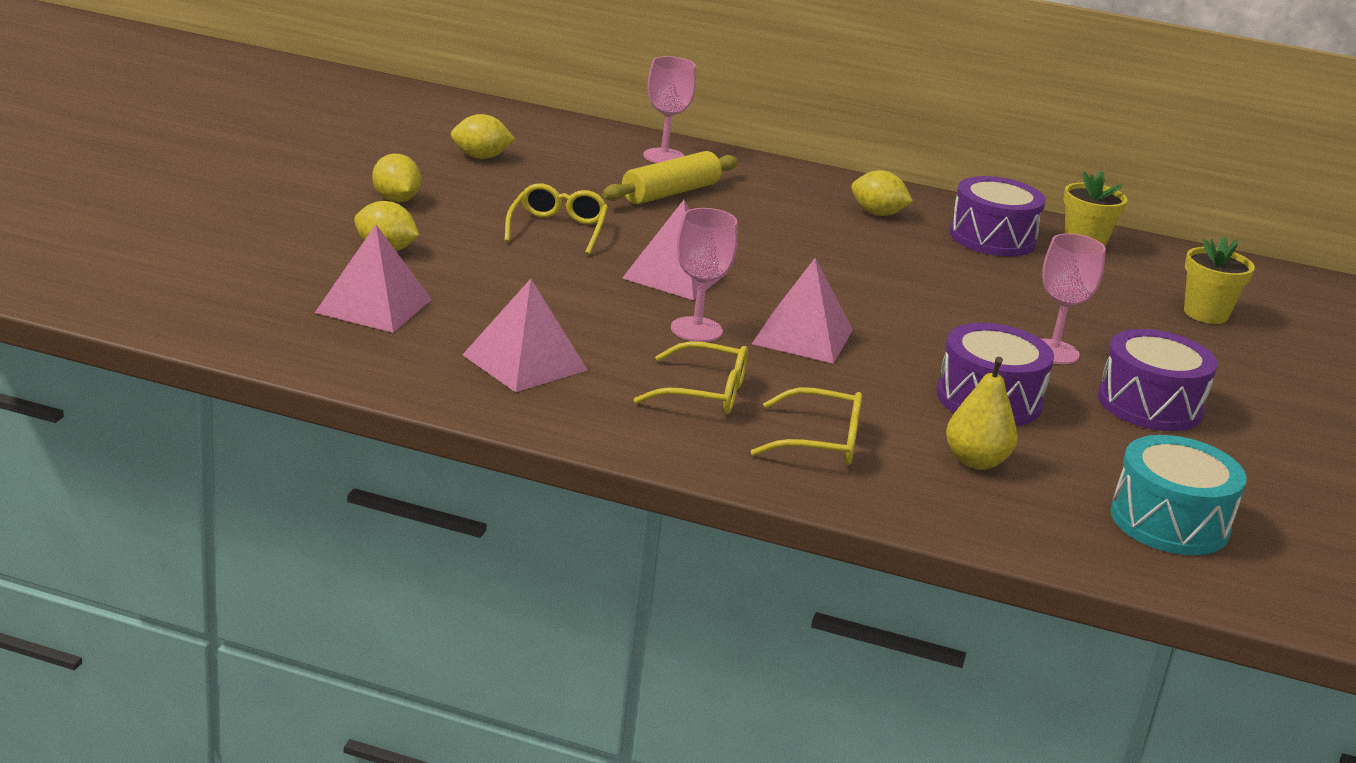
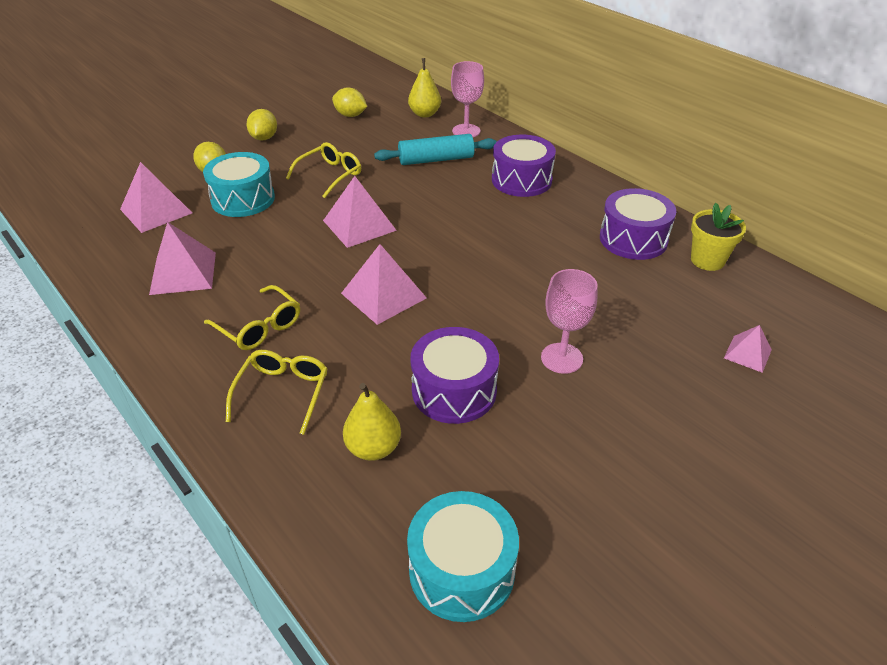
camera: 35 degrees right, 15 degrees up
yellow rolling pin [602,151,738,204] -> turquoise rolling pin [374,134,497,165]
pink goblet [671,208,738,342] -> none
yellow glasses [751,387,862,465] -> yellow glasses turned 120 degrees counterclockwise [226,350,328,435]
yellow lemon [851,170,913,216] -> none
purple drum [1098,329,1218,431] -> purple drum moved to [492,135,556,197]
yellow flower pot [1184,237,1255,324] -> pink pyramid [724,325,772,373]
none -> turquoise drum [203,152,275,217]
none -> yellow pear [408,58,441,118]

